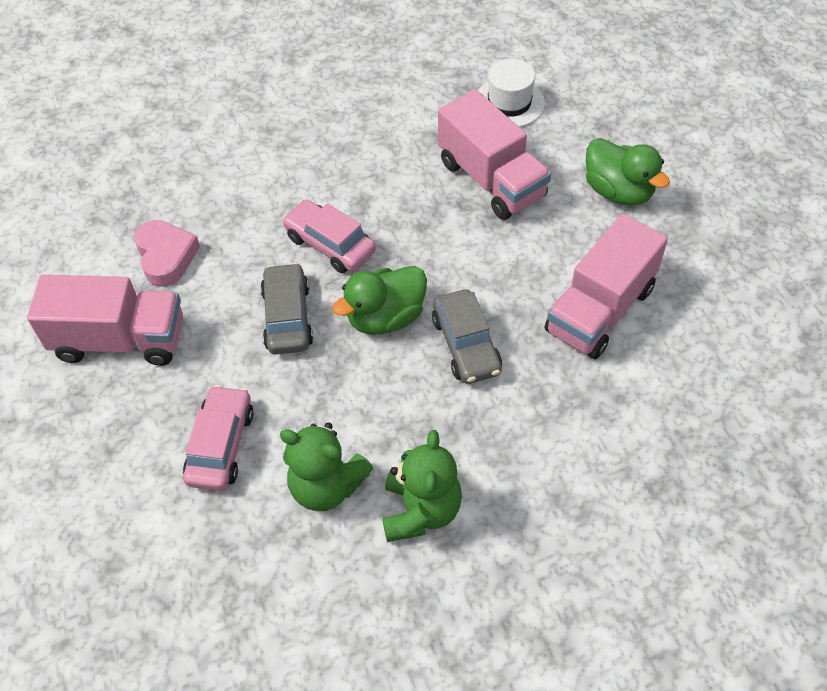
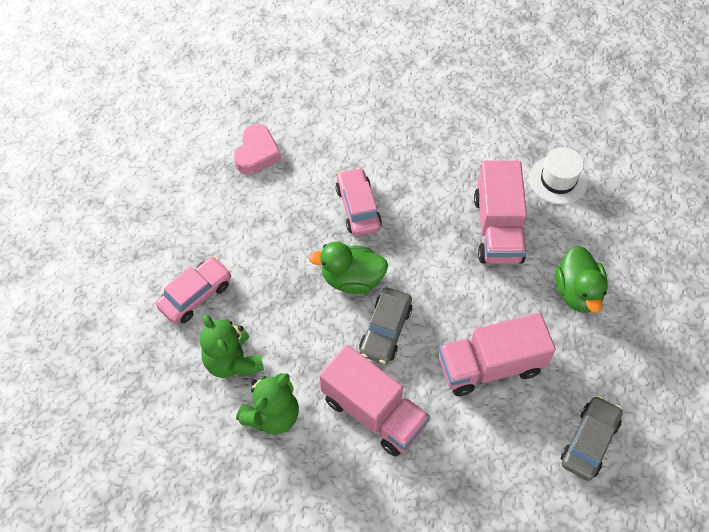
camera: 35 degrees right, 5 degrees up
pink truck [27,275,183,366] -> pink truck moved to [319,345,430,456]
grey car [260,263,313,354] -> grey car moved to [561,395,623,481]

